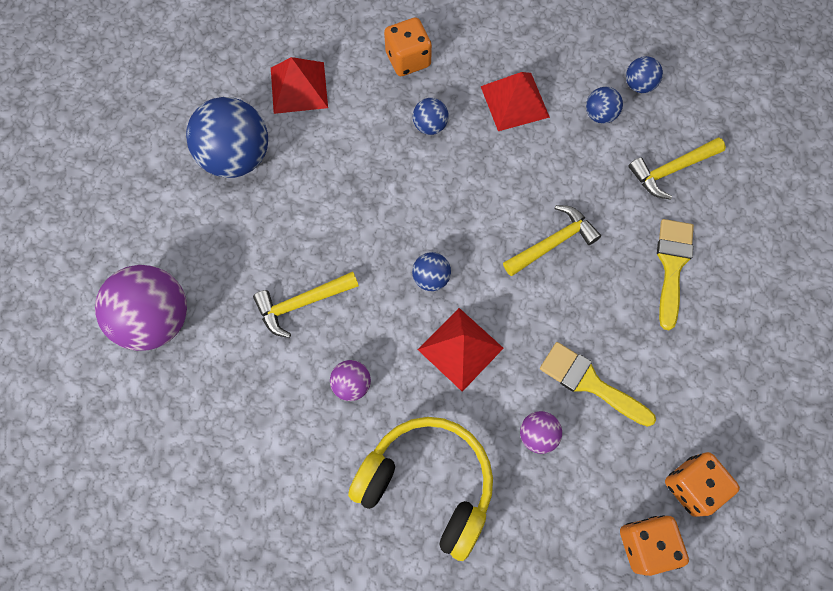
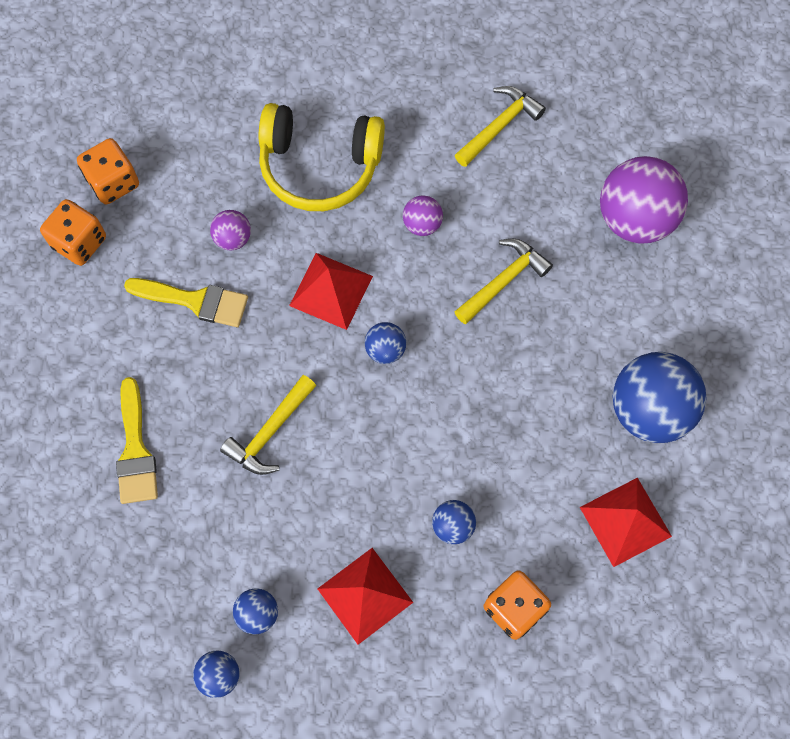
camera: 160 degrees right, 0 degrees up
yellow hammer [628,137,726,200] -> yellow hammer moved to [455,86,546,167]

